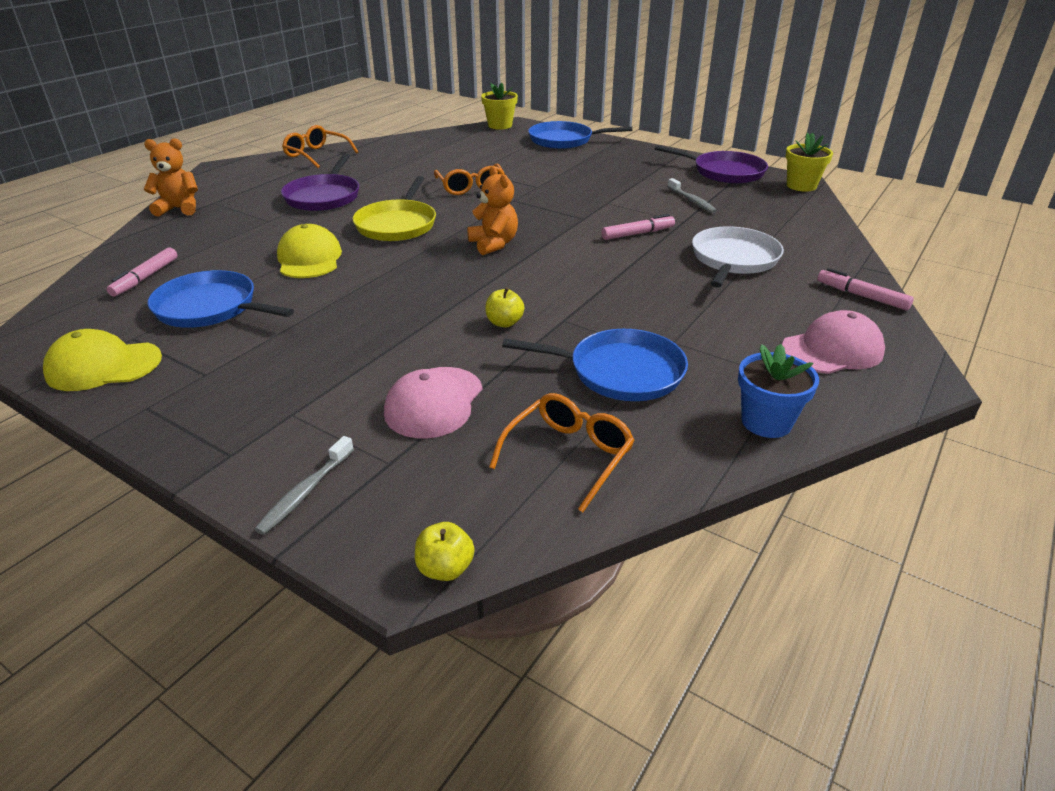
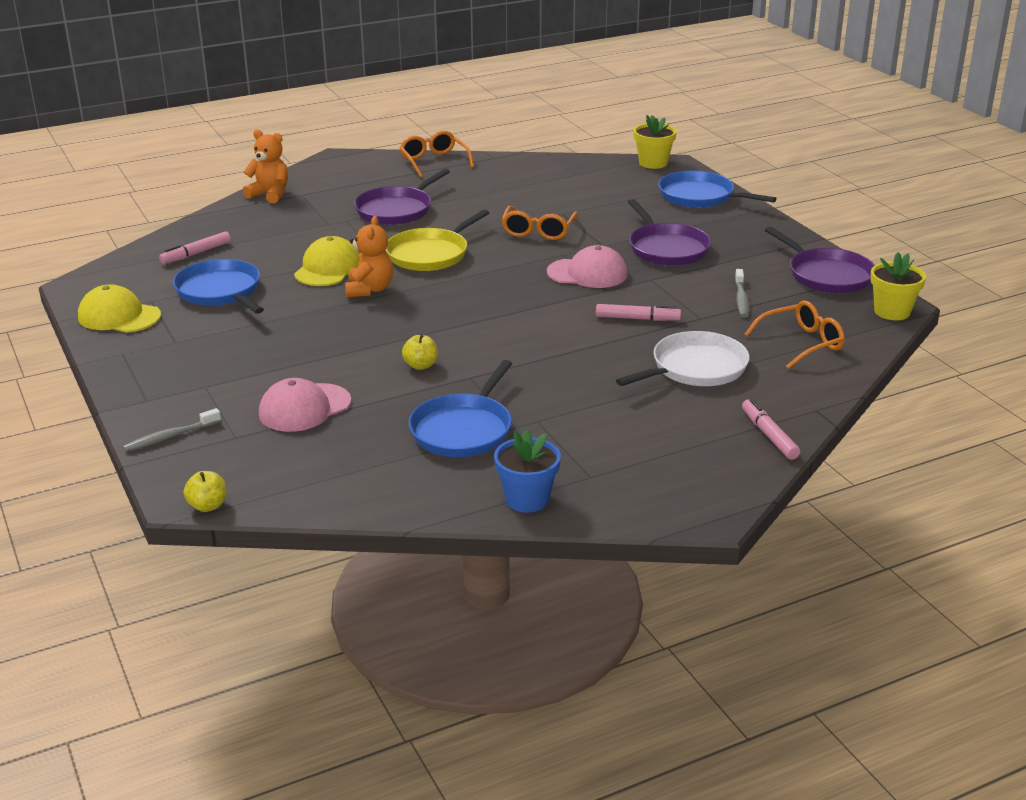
camera: 30 degrees right, 5 degrees down
orange teddy bear [467,166,518,255] -> orange teddy bear moved to [345,216,393,298]
orange glasses [489,393,635,512] -> orange glasses moved to [744,301,845,369]
blue pan [502,329,688,401] -> blue pan turned 75 degrees clockwise [409,360,512,457]
pink cap [782,310,885,374] -> pink cap moved to [547,245,628,288]
none -> purple pan [628,199,711,266]

